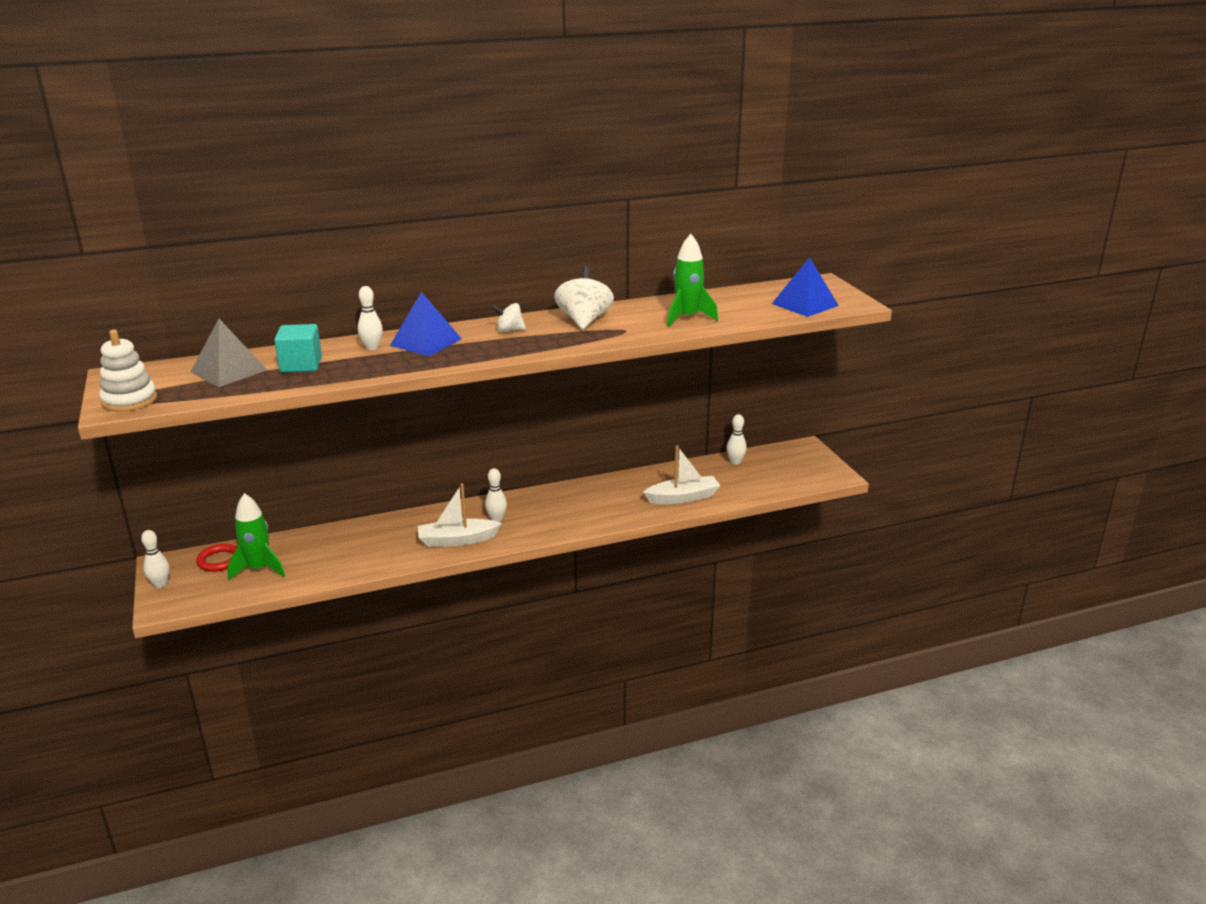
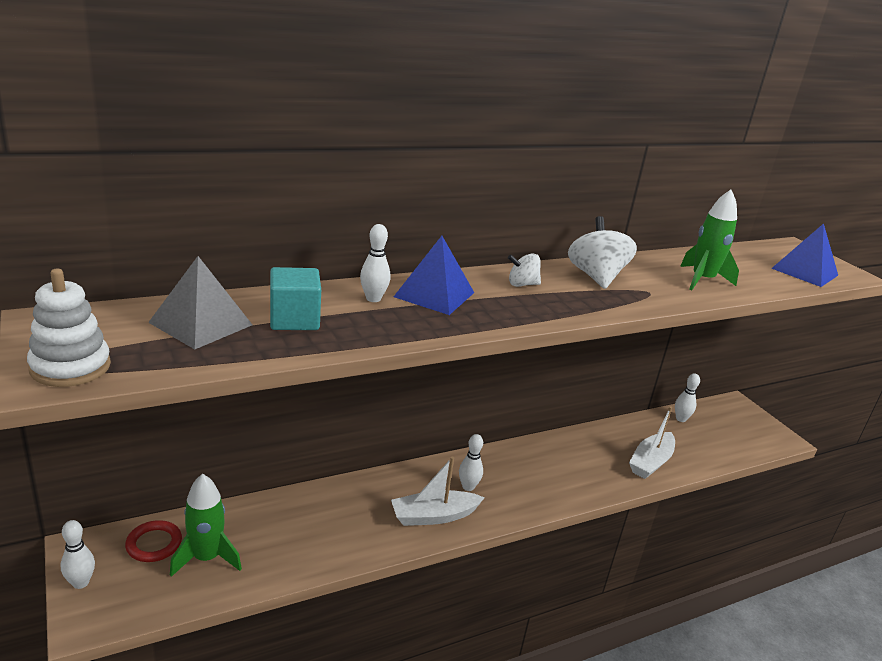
camera: 10 degrees left, 0 degrees up
white boat [643,445,721,504] -> white boat turned 150 degrees clockwise [629,406,675,479]

